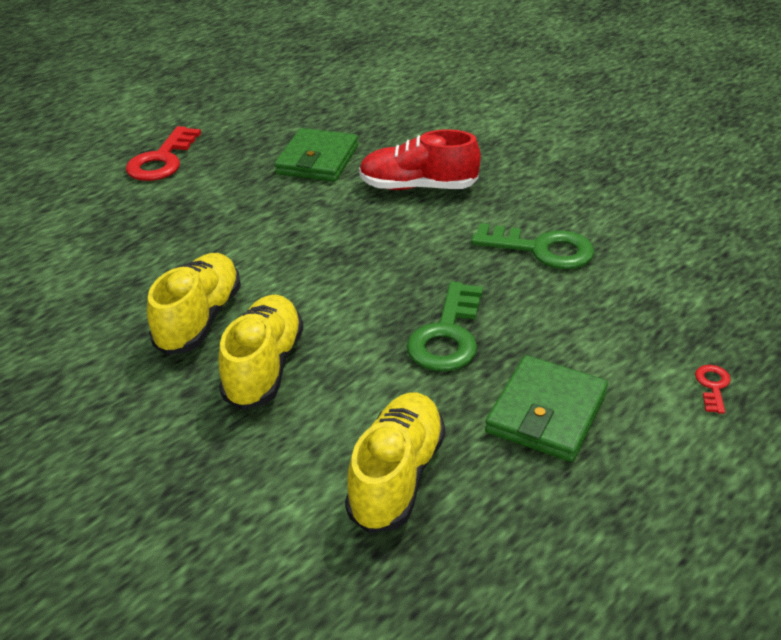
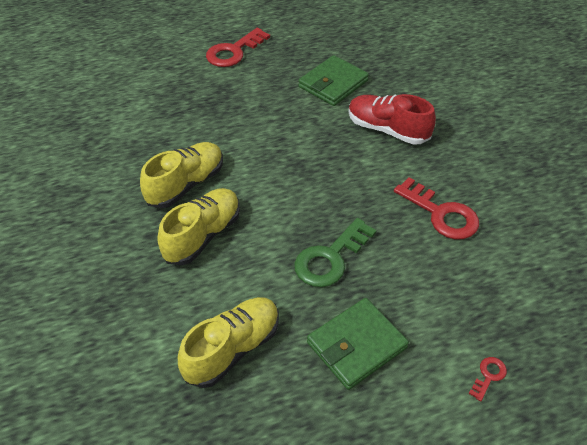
camera: 25 degrees right, 10 degrees up
green key [471,223,594,269] -> red key [394,177,479,239]

